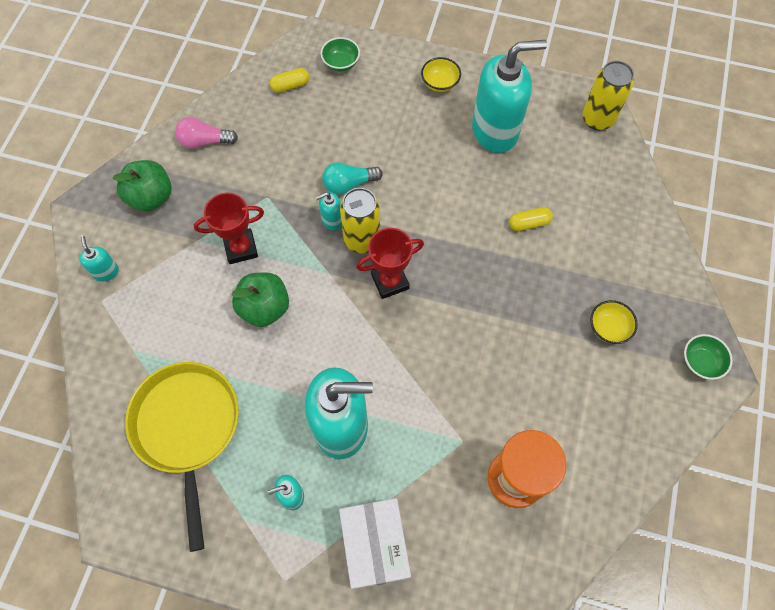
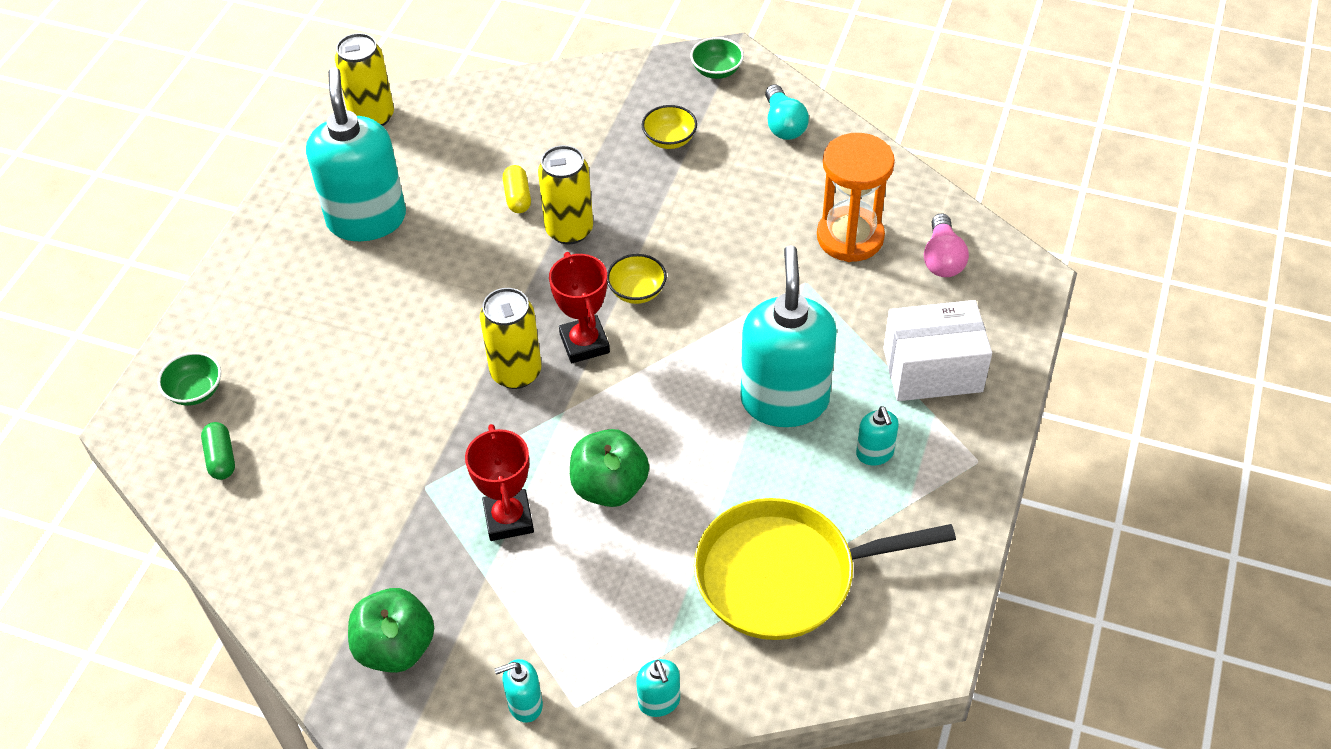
camera: 85 degrees left, 15 degrees down
pink light bulb [175,117,238,149] -> pink light bulb moved to [924,213,969,277]
yellow capsule [270,68,309,93] -> green capsule [201,422,235,480]
turquoise soap dispenser [315,192,342,231] -> turquoise soap dispenser moved to [636,659,680,717]
turquoise light bulb [322,162,383,195] -> turquoise light bulb moved to [765,84,809,140]
yellow bowl [421,57,461,92] -> yellow bowl moved to [607,254,667,304]
none -> yellow can [538,145,593,244]

